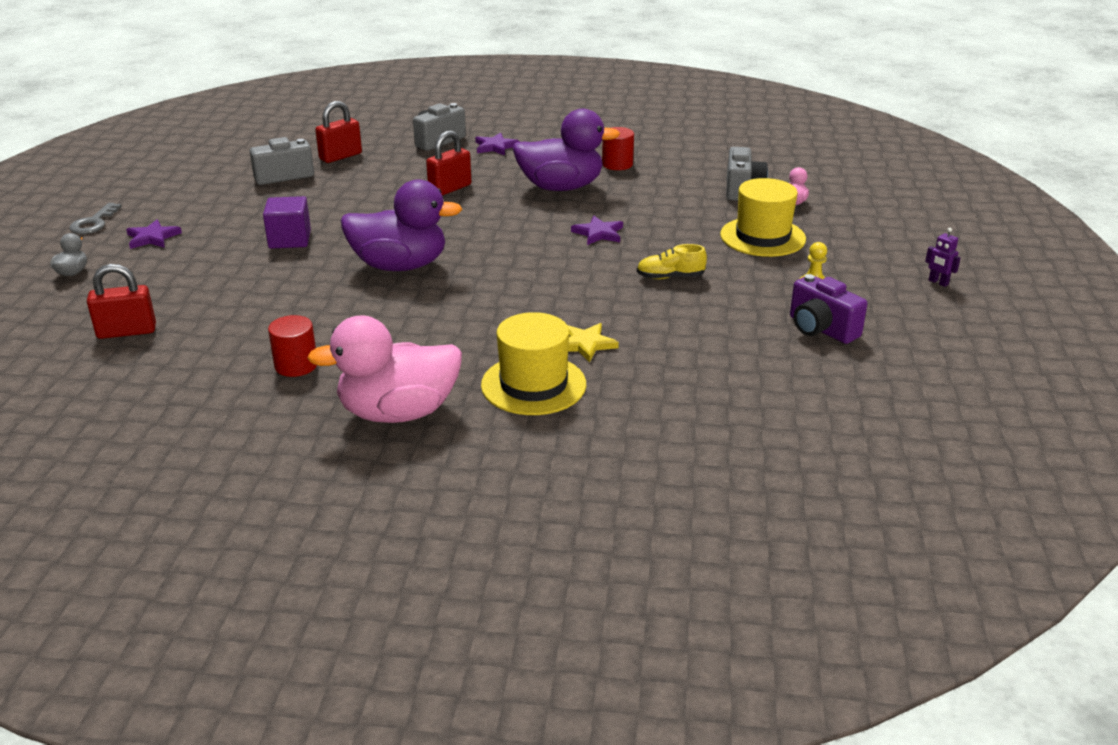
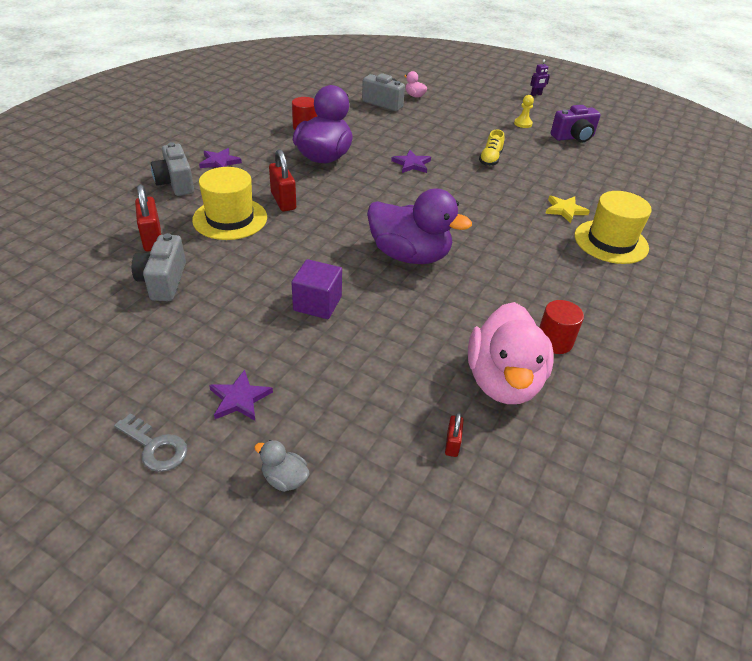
camera: 70 degrees left, 10 degrees up
red padlock [87,264,156,339] -> red padlock [445,413,464,457], size x0.54
pink duck [307,315,462,423] -> pink duck moved to [468,302,554,404]
purple duck [341,179,462,271] -> purple duck turned 90 degrees clockwise [367,189,472,264]
yellow hat [720,178,806,257] -> yellow hat moved to [192,167,267,240]

